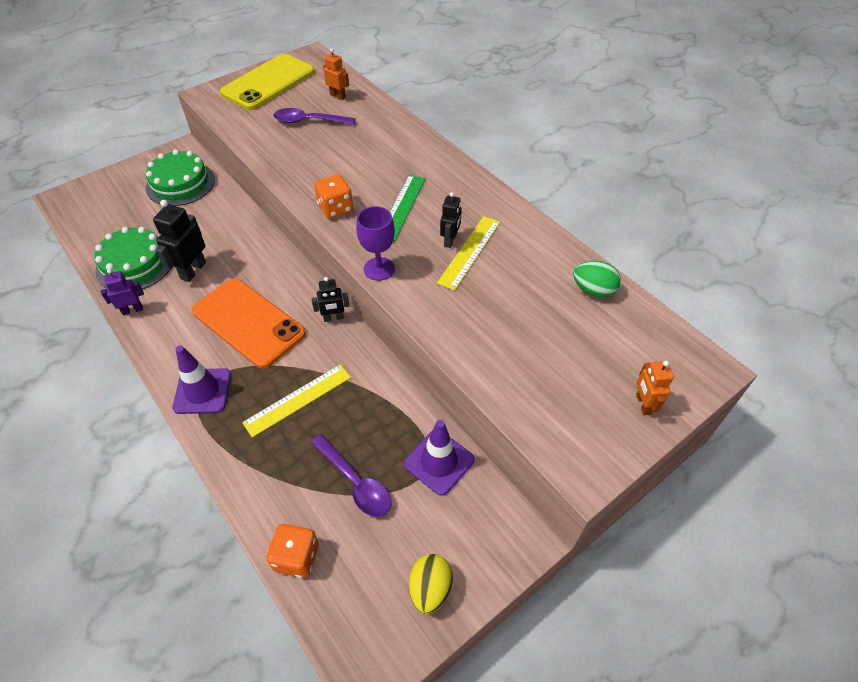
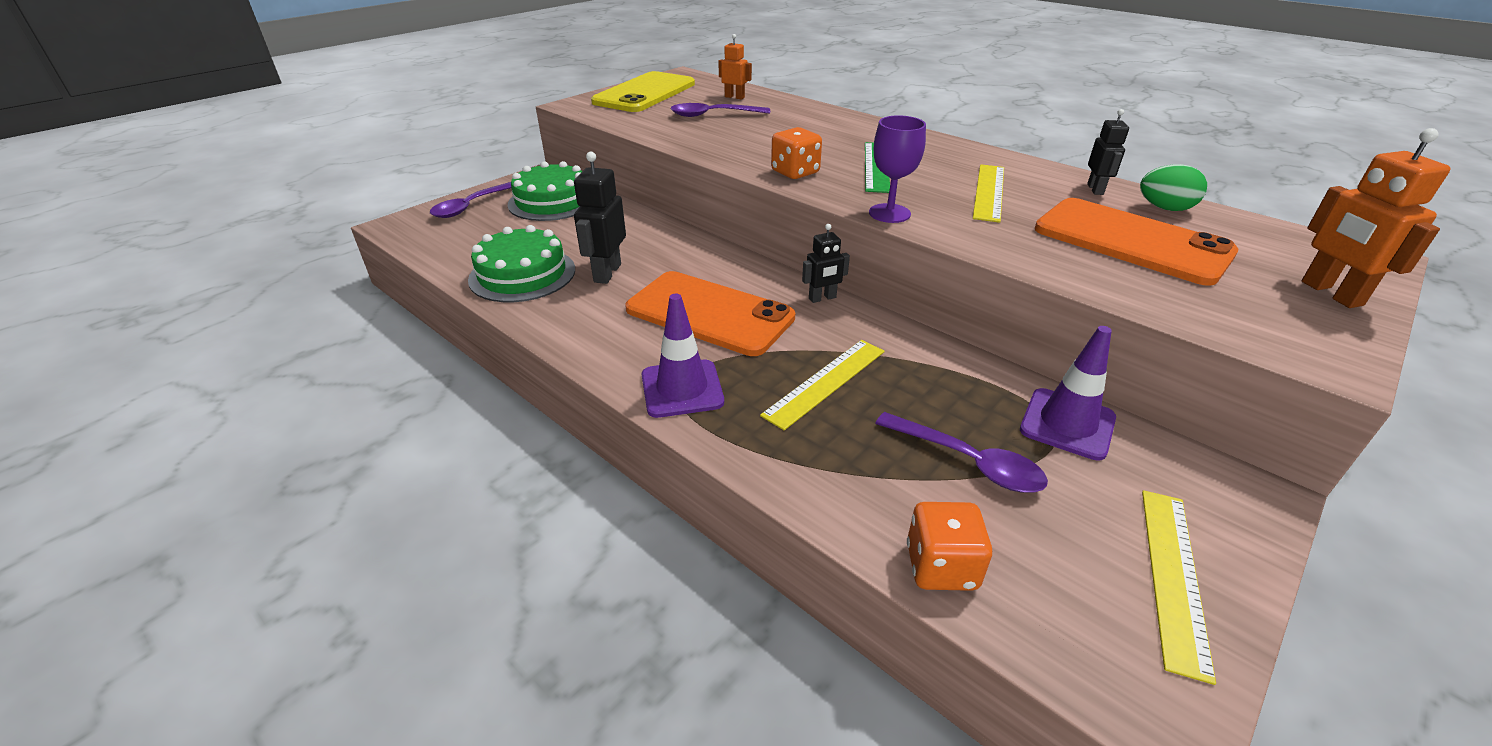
camera: 10 degrees left, 15 degrees down
purple robot [101,269,144,315] -> none
yellow egg [409,554,453,614] -> yellow ruler [1142,490,1216,685]
black robot [440,192,462,248] -> black robot moved to [1087,109,1129,195]
orange robot [636,361,674,415] -> orange robot [1302,128,1451,308], size x1.61
none -> purple spoon [430,182,511,218]
none -> orange phone [1035,198,1238,286]

